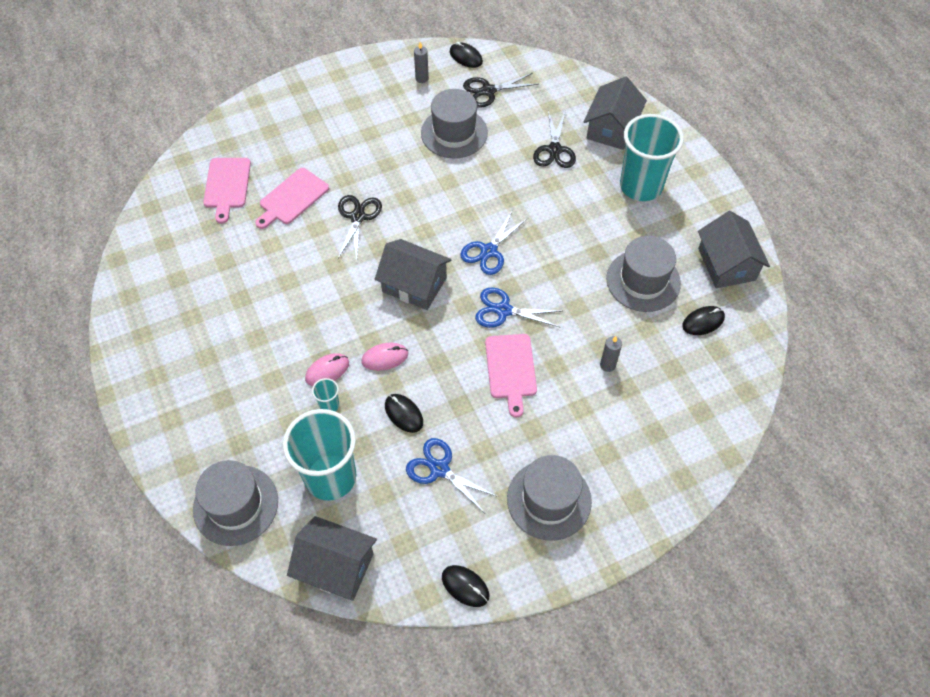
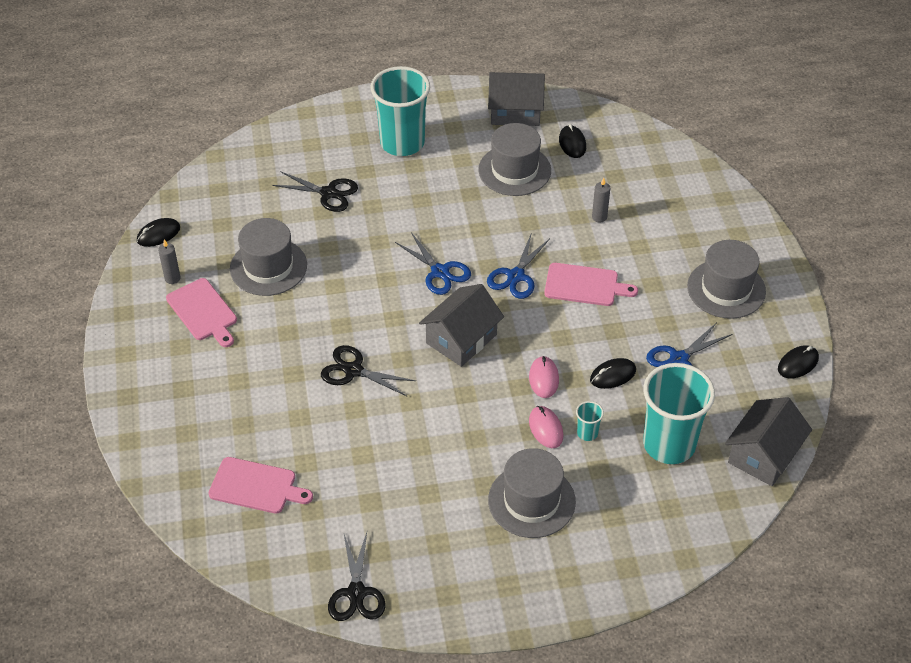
camera: 75 degrees left, 10 degrees down
grey hat [193,460,278,546] -> grey hat moved to [488,448,576,538]
pink cutting board [255,168,329,229] -> pink cutting board moved to [166,278,237,347]
black scissors [463,73,538,108] -> black scissors moved to [328,532,385,621]
grey house [584,76,647,150] -> none

